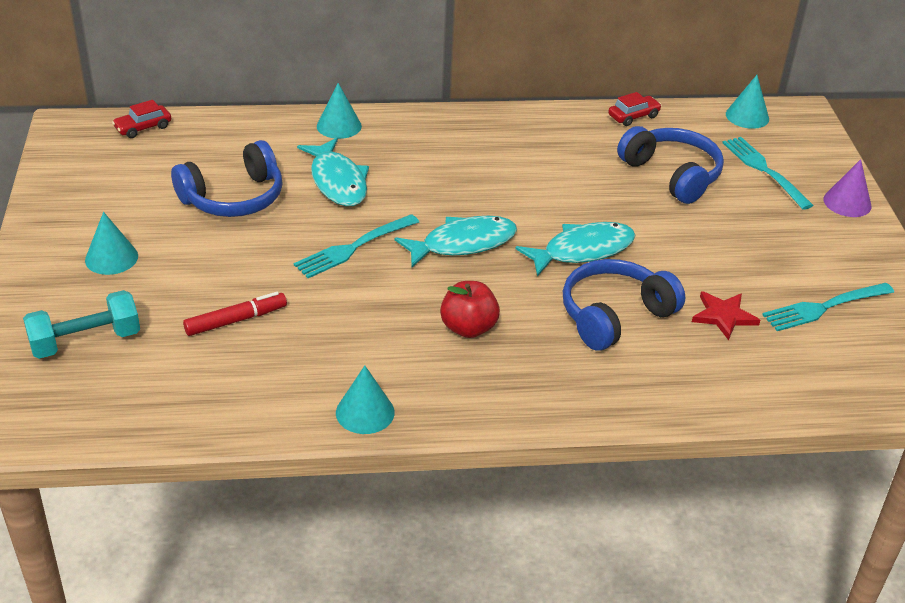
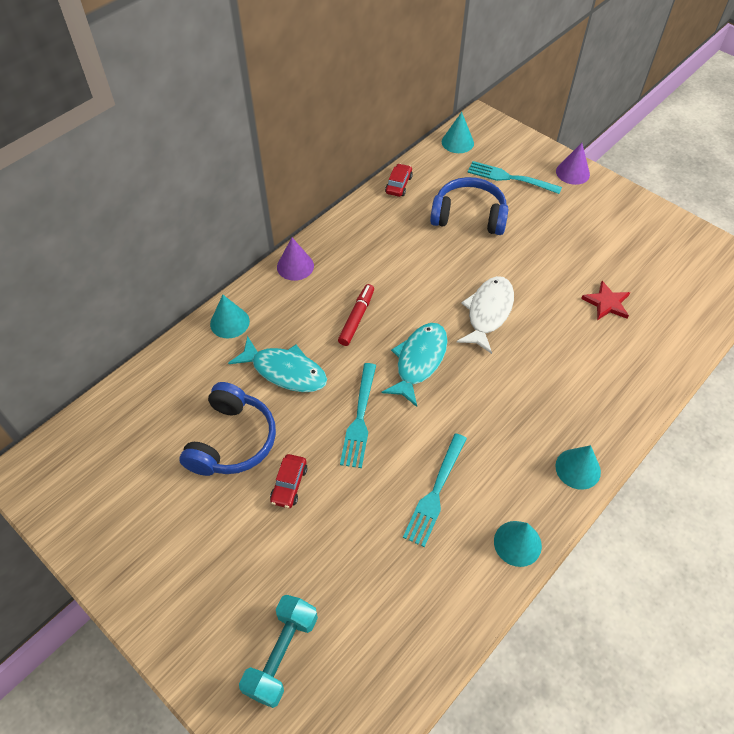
camera: 40 degrees left, 15 degrees up
turquoise cone [85,212,138,275] -> turquoise cone moved to [555,445,601,490]
red car [112,100,171,138] -> red car moved to [270,454,307,508]
red marker [183,292,287,336] -> red marker moved to [338,284,374,346]
red apple [440,281,500,338] -> none
turquoise fish [515,222,636,276] -> white fish [457,276,514,354]
blue headphones [563,259,685,351] -> none
turquoise fork [762,283,894,331] -> turquoise fork moved to [403,433,467,547]
none -> purple cone [277,238,314,281]

